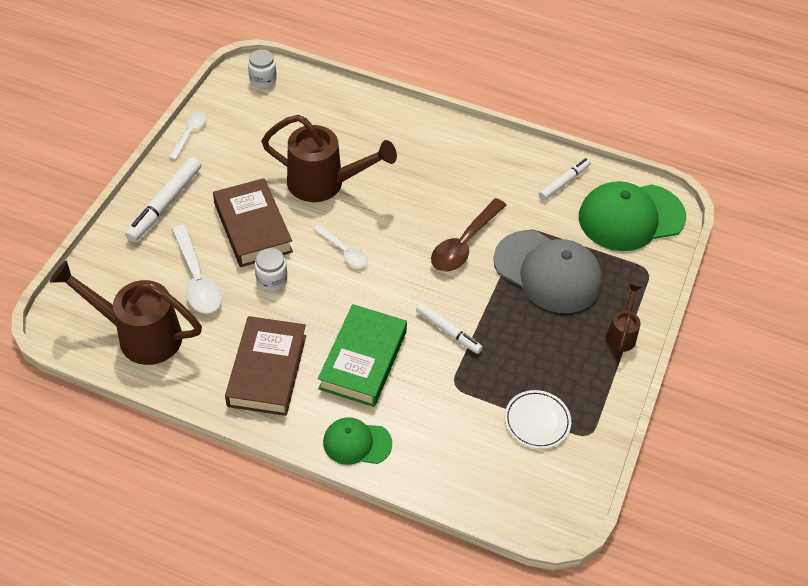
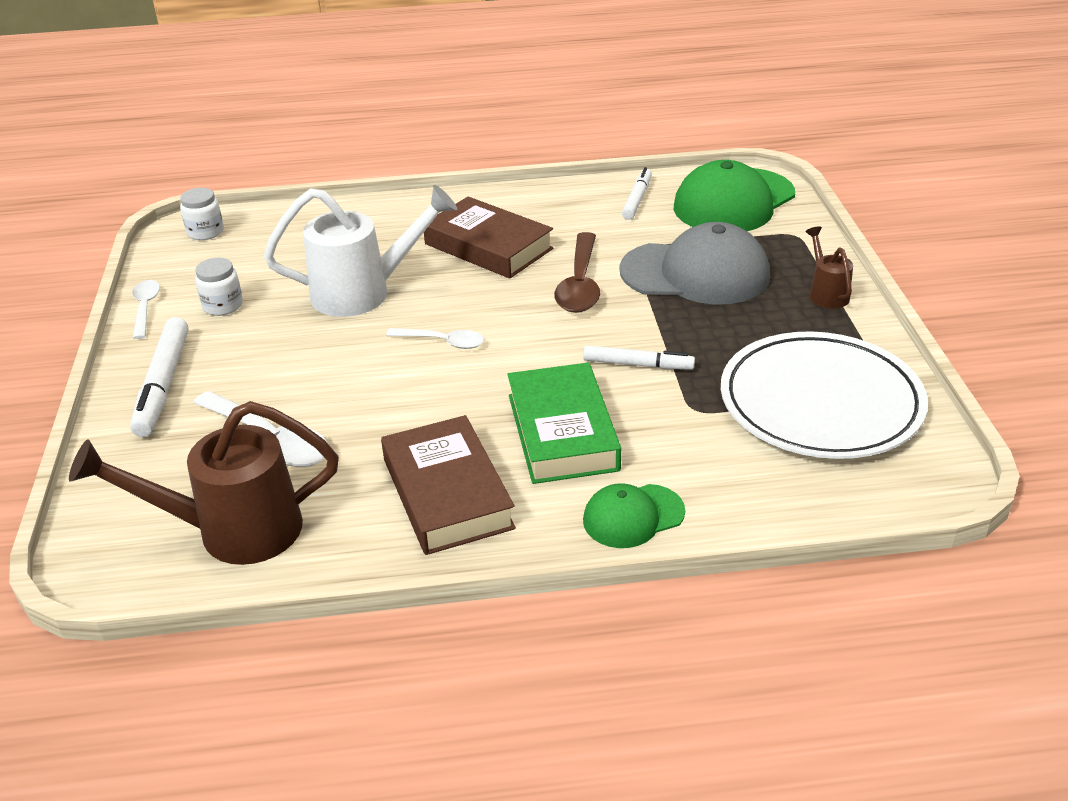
camera: 25 degrees left, 15 degrees down
brown book [213,178,293,267] -> brown book moved to [424,196,553,279]
white jar [255,248,287,291] -> white jar moved to [195,258,243,316]
brown watering can [261,115,397,202] -> white watering can [264,185,457,317]
white plate [505,390,571,449] -> white plate [721,331,928,459], size x2.16

